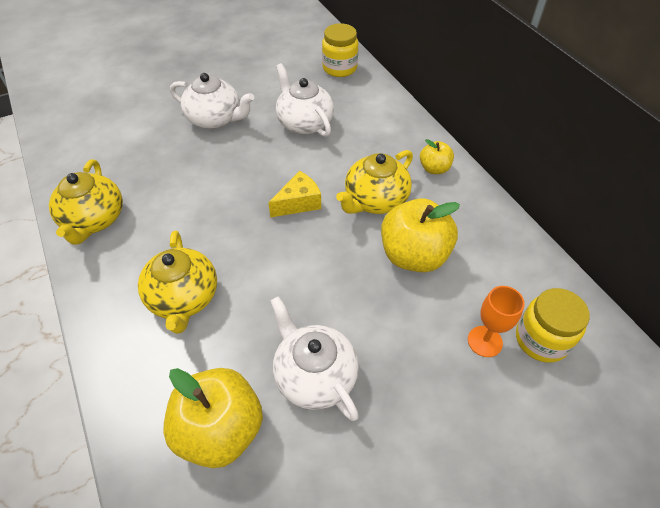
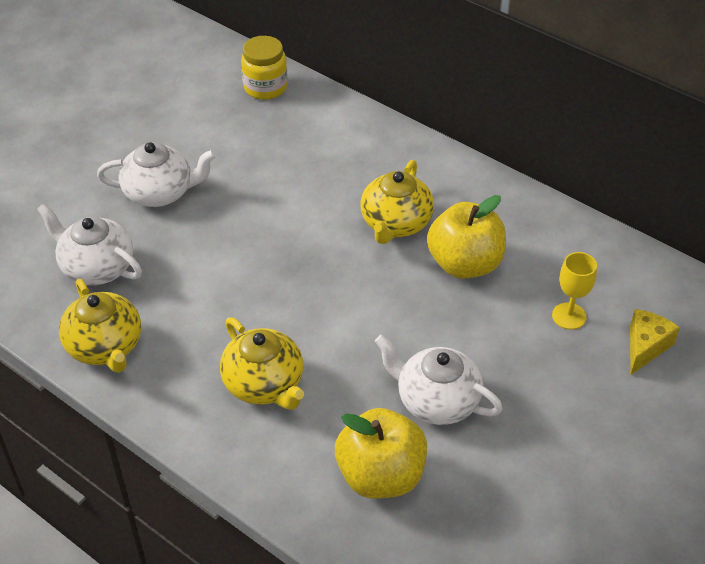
camera: 25 degrees left, 5 degrees down
yellow cheese [268,171,321,218] -> yellow cheese moved to [630,309,680,375]
white teapot [276,63,334,137] -> white teapot moved to [37,204,142,285]
yellow apple [420,139,454,174] -> none
orange goblet [468,286,525,357] -> yellow goblet [552,252,597,330]
yellow jar [516,288,590,363] -> none

